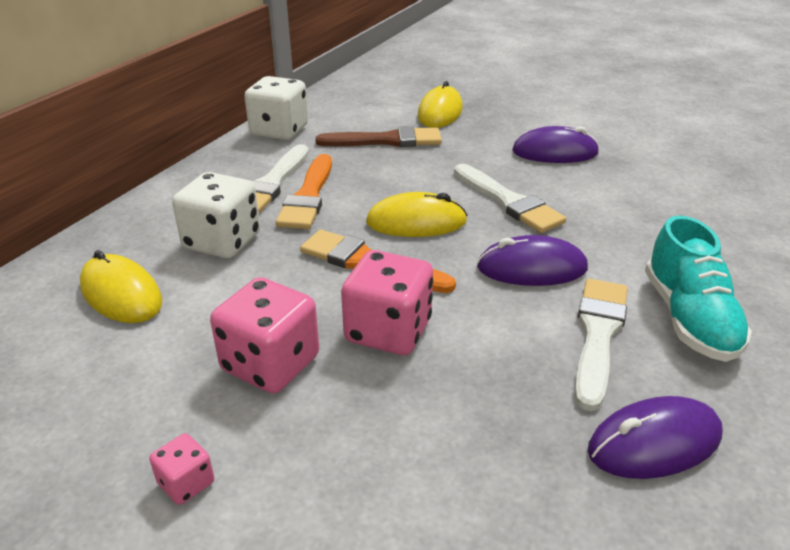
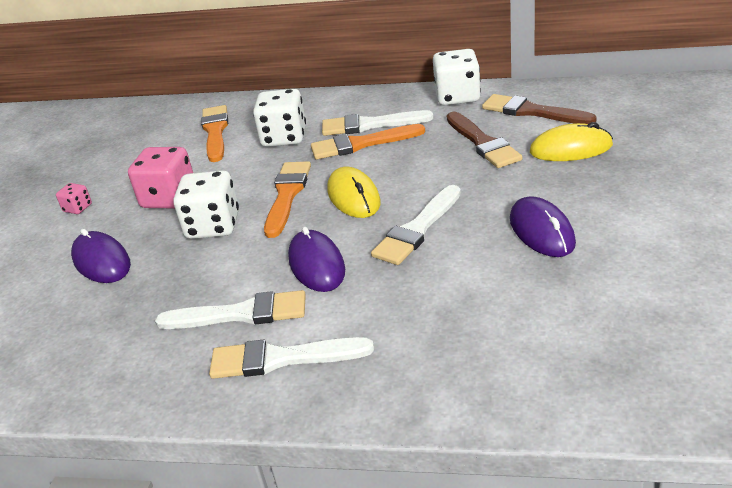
camera: 75 degrees right, 0 degrees up
yellow mouse [80,250,162,323] -> orange brush [201,105,228,162]
pink dice [341,250,433,355] -> white dice [173,170,239,239]
purple mouse [588,396,723,479] -> purple mouse moved to [71,229,131,283]
turquoise shoe [645,215,752,362] -> white brush [209,337,374,379]
none -> brown brush [482,94,597,124]

